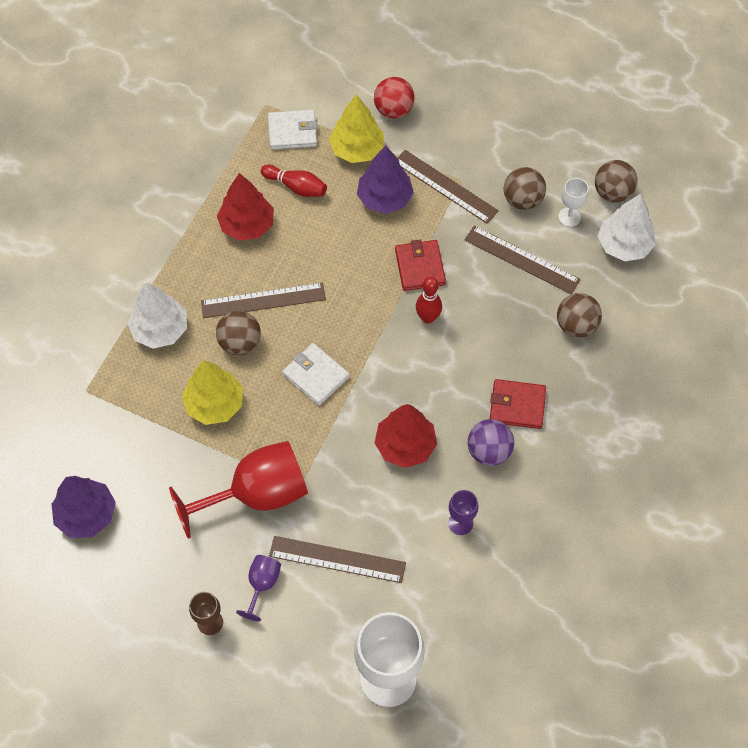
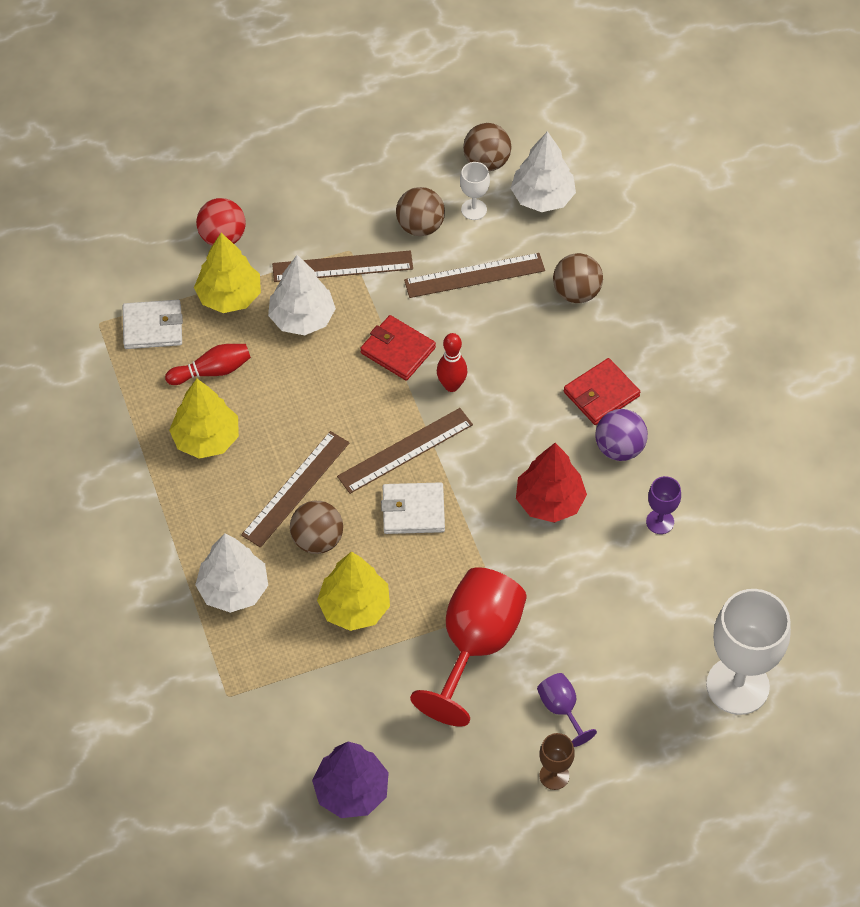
camera: 45 degrees left, 5 degrees down
red tree [217,173,274,241] -> yellow tree [169,379,239,459]
white wallet [268,110,317,150] -> white wallet turned 45 degrees clockwise [123,300,183,349]
brown ruler [269,536,406,583] -> brown ruler moved to [337,408,473,494]
purple tree [357,145,414,214] -> white tree [268,255,336,335]

